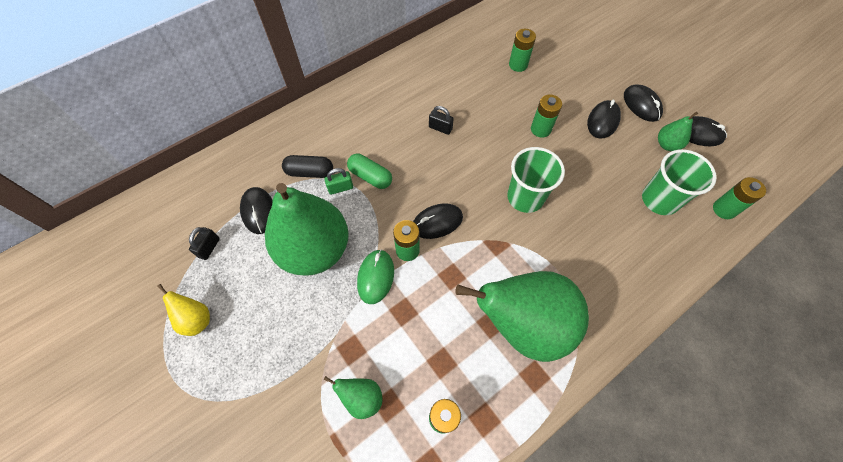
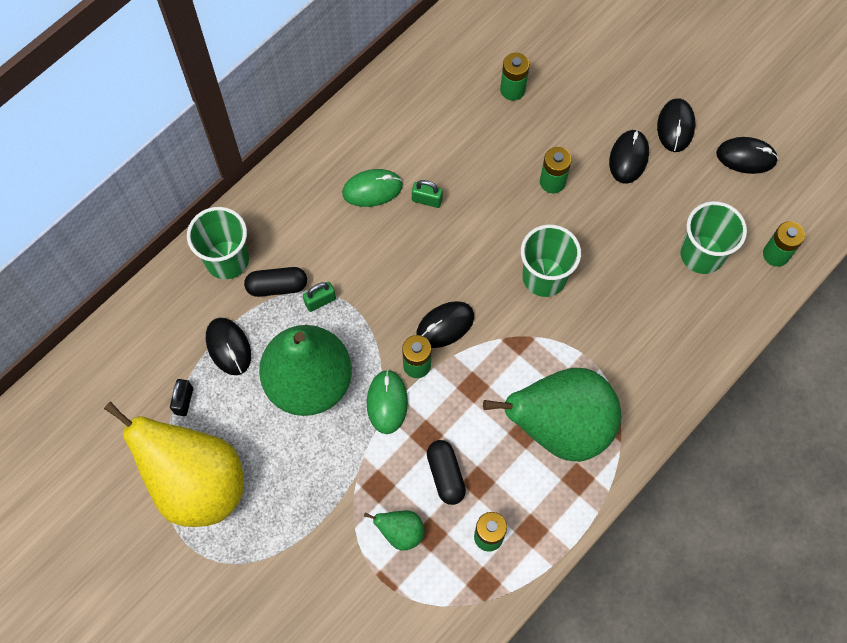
camera: 10 degrees left, 5 degrees up
yellow pear [158,284,210,336] -> yellow pear [104,401,244,527], size x2.37
green capsule [347,154,392,189] -> none
black padlock [429,106,454,135] -> green padlock [412,180,443,208]
black mouse [624,84,663,122] -> black mouse turned 45 degrees clockwise [657,98,695,152]
green pear [658,112,698,151] -> none
none -> green cup [187,207,249,279]
none -> green mouse [342,169,403,207]
none -> black capsule [427,440,466,505]

